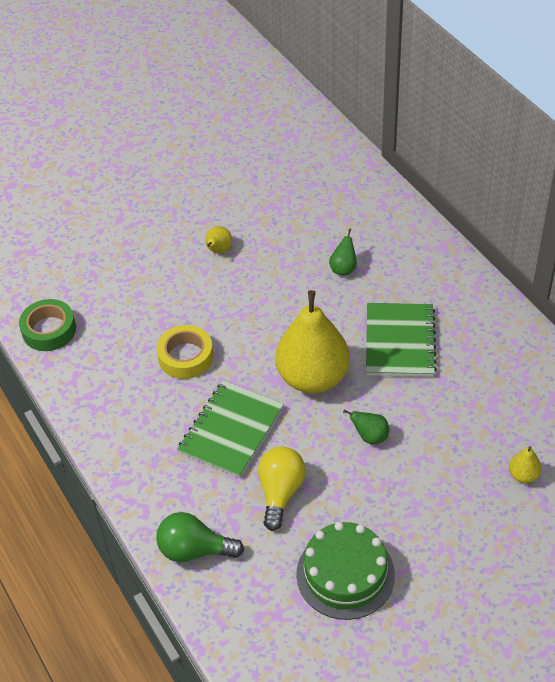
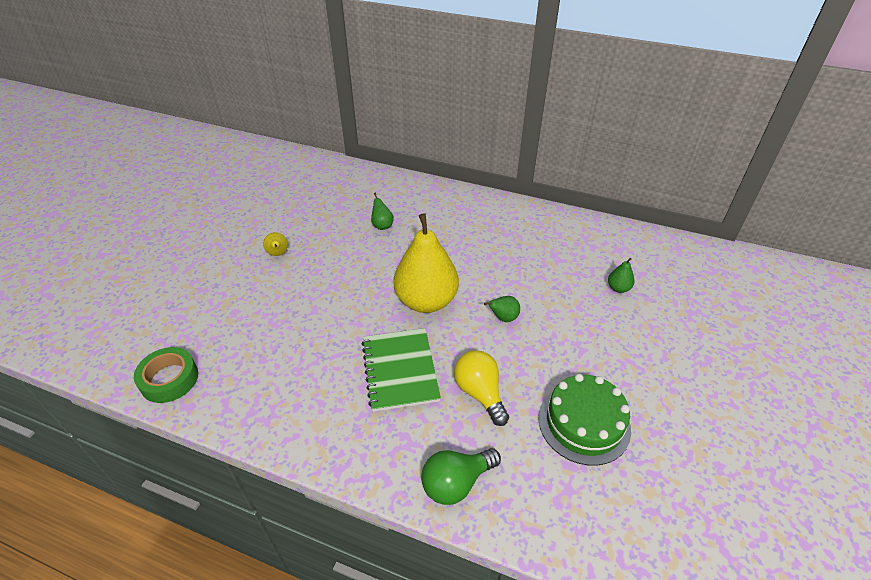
camera: 40 degrees left, 5 degrees down
yellow tape [157,325,214,379] -> none
green notebook [366,303,437,377] -> none
yellow pear [509,446,542,483] -> green pear [608,258,634,293]

